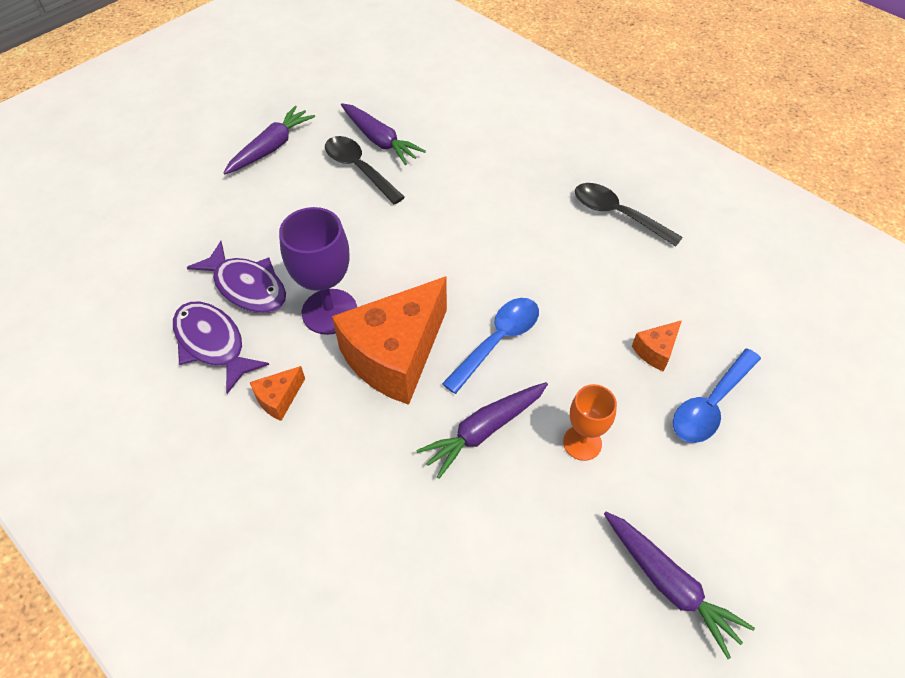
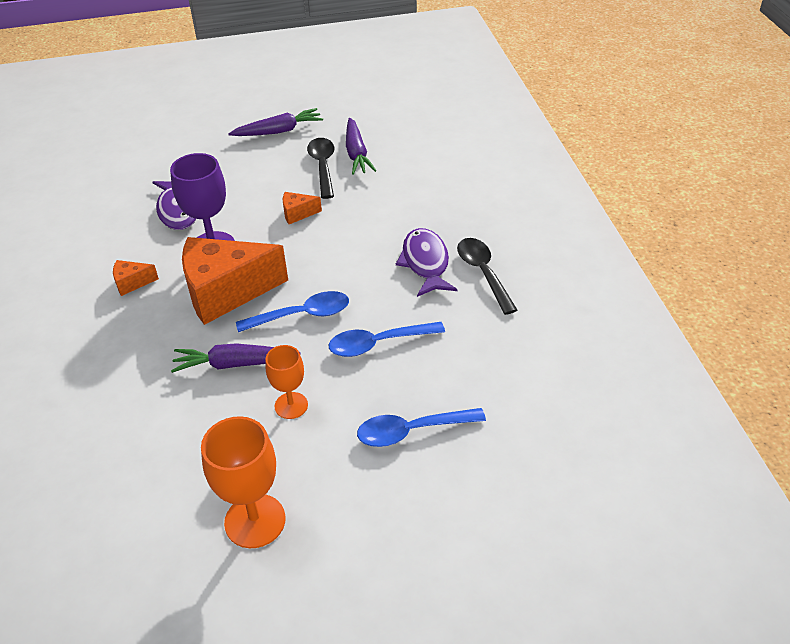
camera: 35 degrees right, 10 degrees down
purple fish [173,302,269,394] -> purple fish moved to [396,228,458,297]
purple carrot [604,512,755,659] -> orange goblet [201,416,286,548]
orange cheese [632,320,682,372] -> orange cheese moved to [283,192,322,224]
none -> blue spoon [329,322,445,357]

